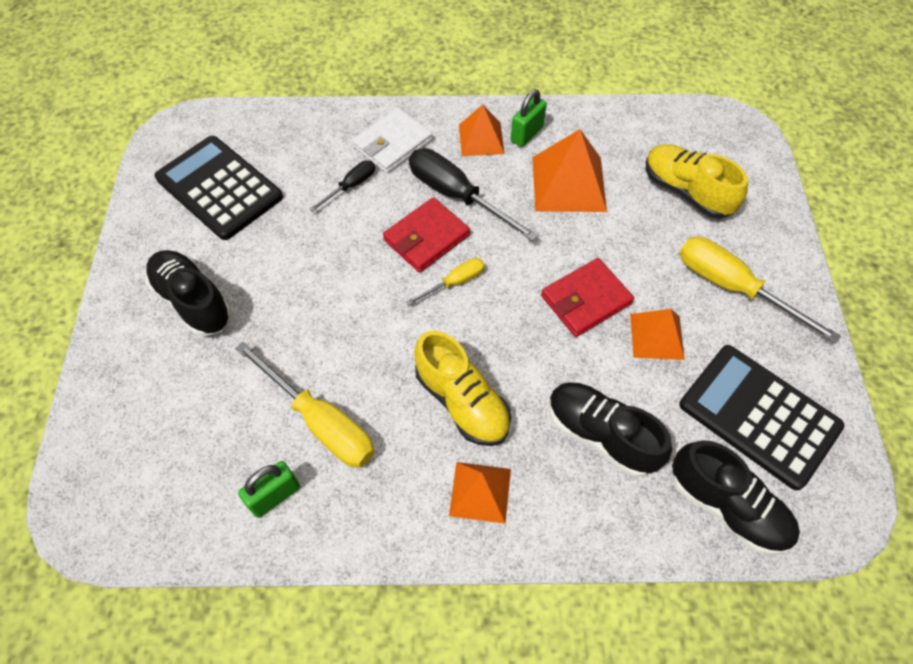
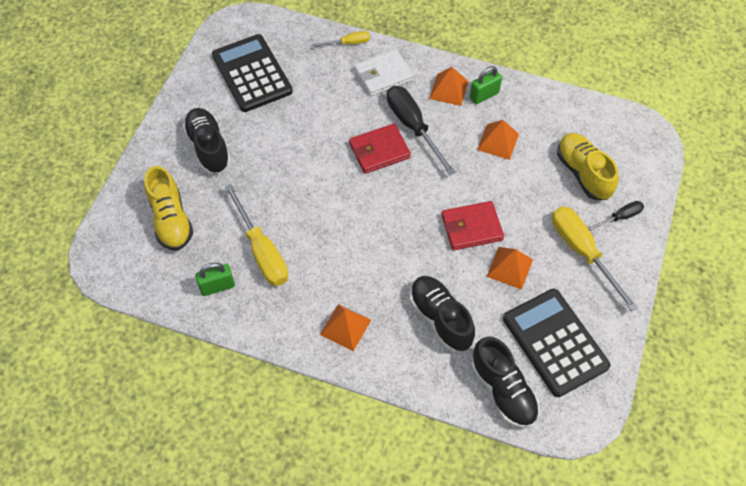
camera: 20 degrees right, 0 degrees up
black screwdriver [309,160,375,212] -> black screwdriver moved to [588,201,644,231]
yellow screwdriver [406,258,485,306] -> yellow screwdriver moved to [312,31,370,47]
yellow shoe [414,331,511,446] -> yellow shoe moved to [144,166,193,251]
orange pyramid [532,129,607,212] -> orange pyramid [477,120,519,160], size x0.63

